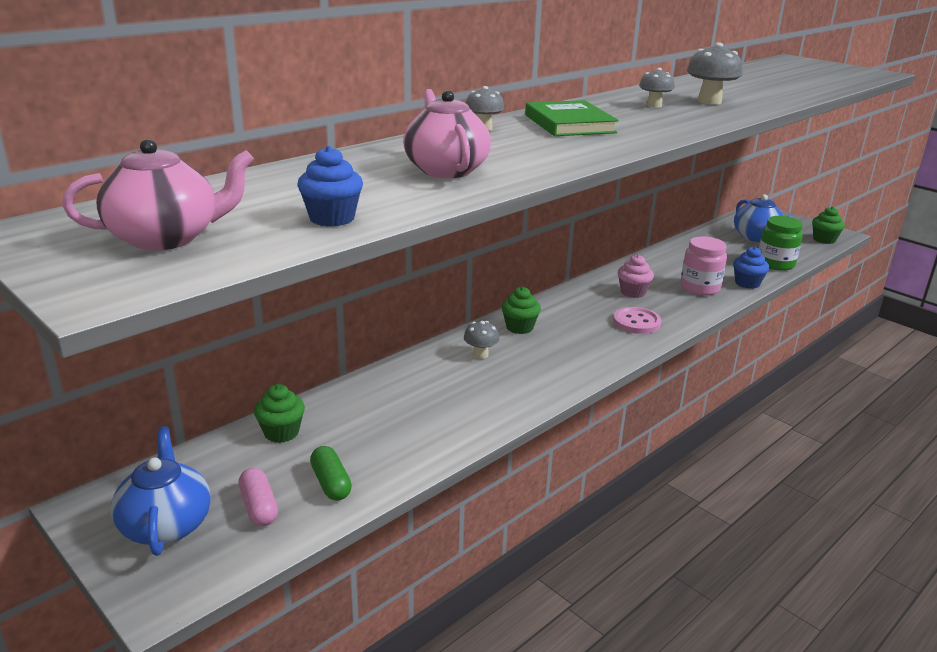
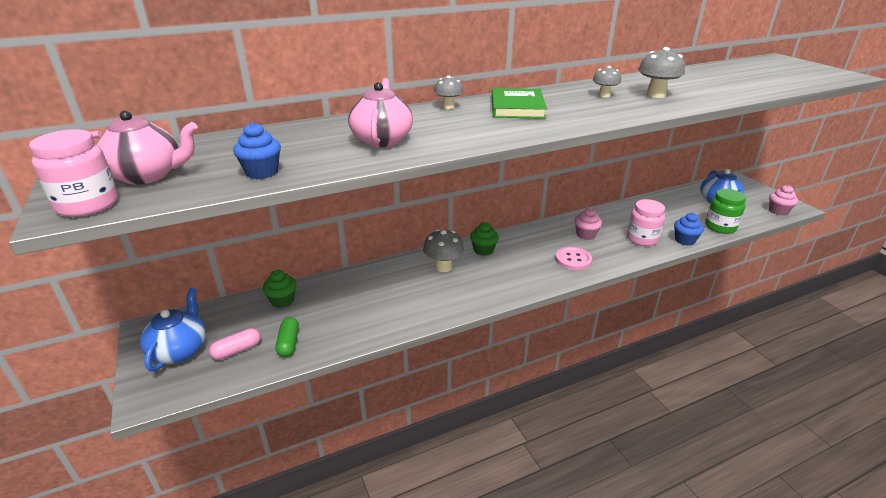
camera: 20 degrees right, 5 degrees up
pink capsule [238,468,278,526] -> pink capsule turned 60 degrees clockwise [209,328,261,360]
grey mushroom [464,321,500,359] -> grey mushroom [423,229,464,272], size x1.58
green cupcake [812,207,845,244] -> pink cupcake [769,185,798,215]
none -> pink jar [29,129,118,217]

